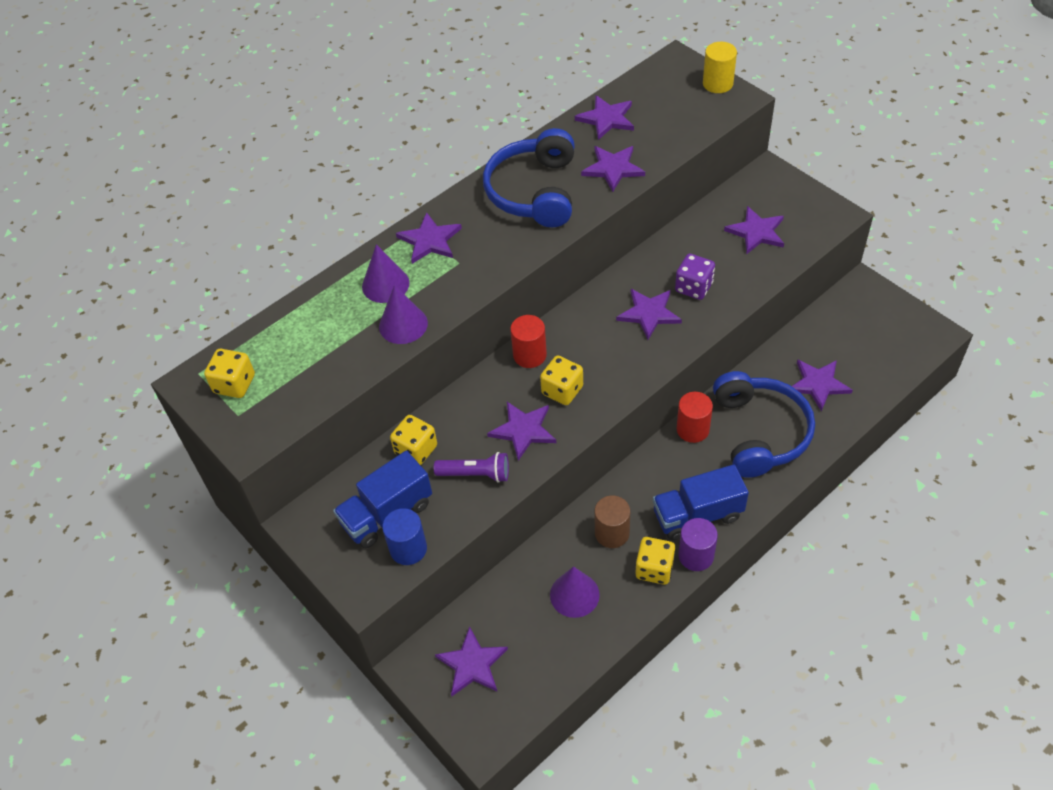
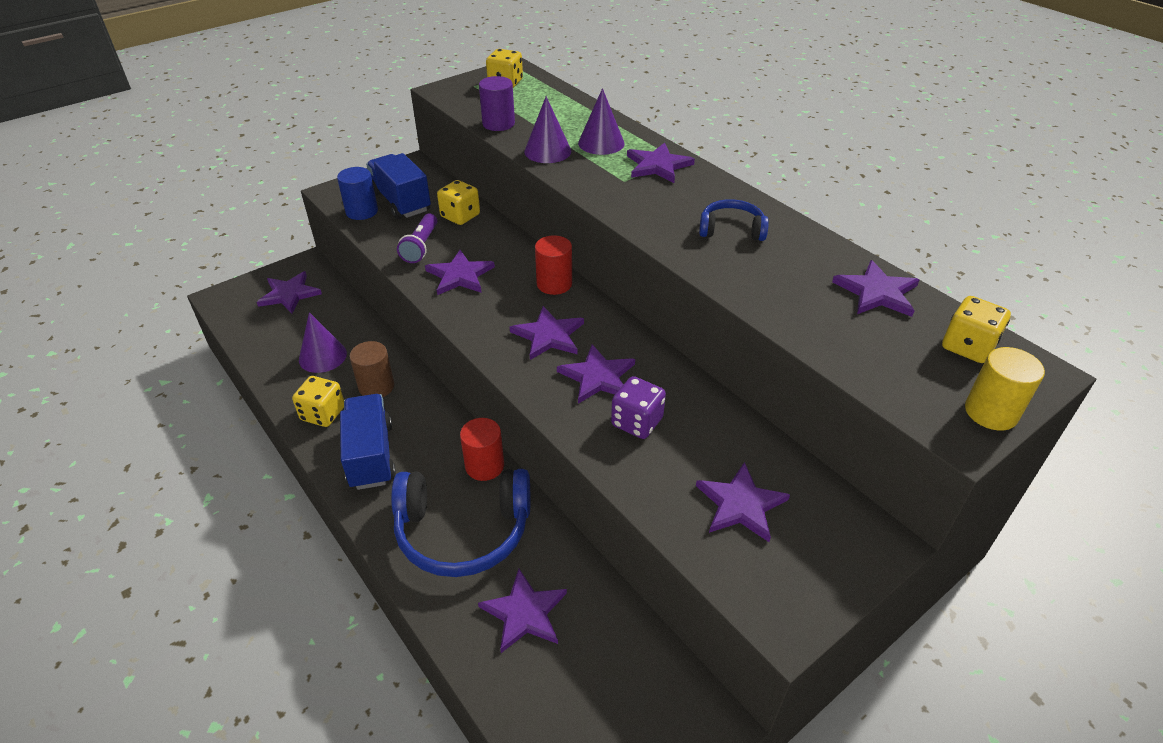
camera: 90 degrees right, 10 degrees down
blue headphones [483,128,575,227] -> blue headphones [699,199,769,241], size x0.52
yellow dice [540,356,583,405] -> yellow dice moved to [942,296,1011,363]
purple star [581,146,645,192] -> purple star moved to [510,306,584,360]
purple cylinder [678,518,718,571] -> purple cylinder moved to [479,76,515,131]

